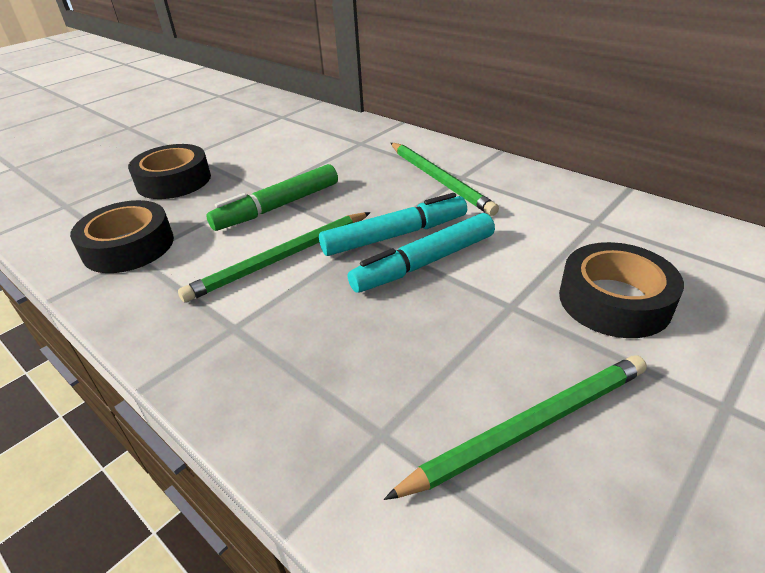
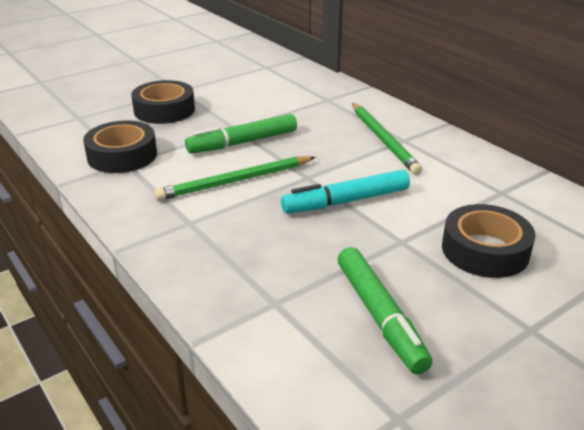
camera: 10 degrees right, 5 degrees down
turquoise marker [319,193,467,256] -> none
green pencil [384,355,647,500] -> green marker [338,247,432,374]

